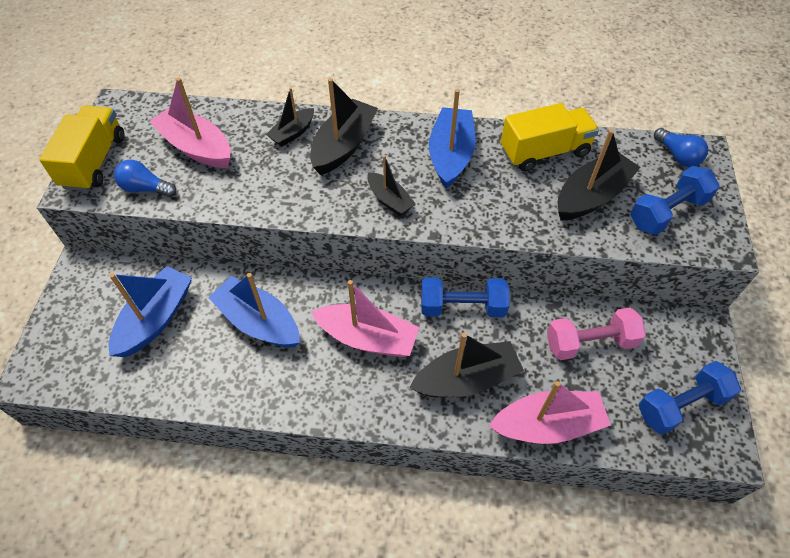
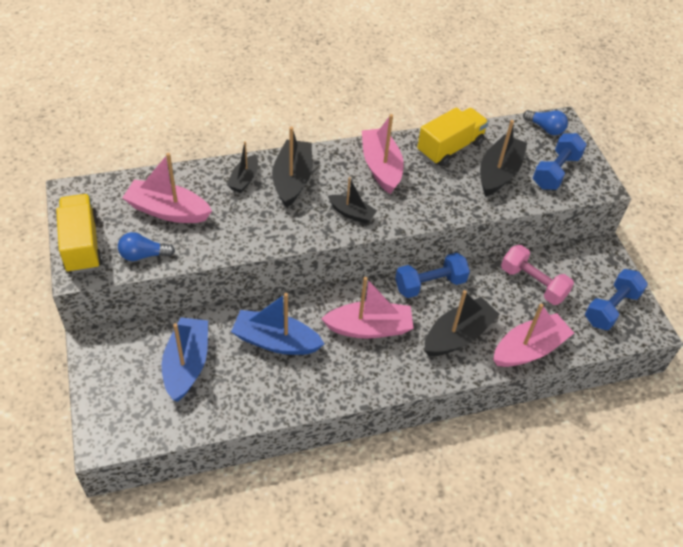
camera: 25 degrees left, 5 degrees down
blue boat [429,89,476,189] -> pink boat [362,114,404,194]
pink dumbbell [547,307,646,360] -> pink dumbbell turned 75 degrees clockwise [501,245,574,305]

